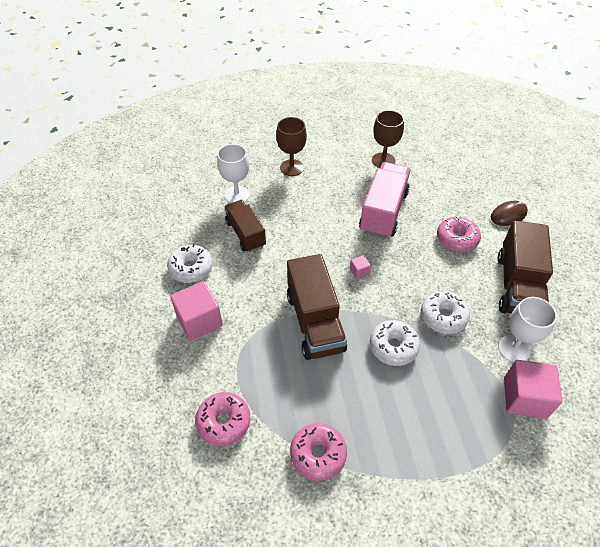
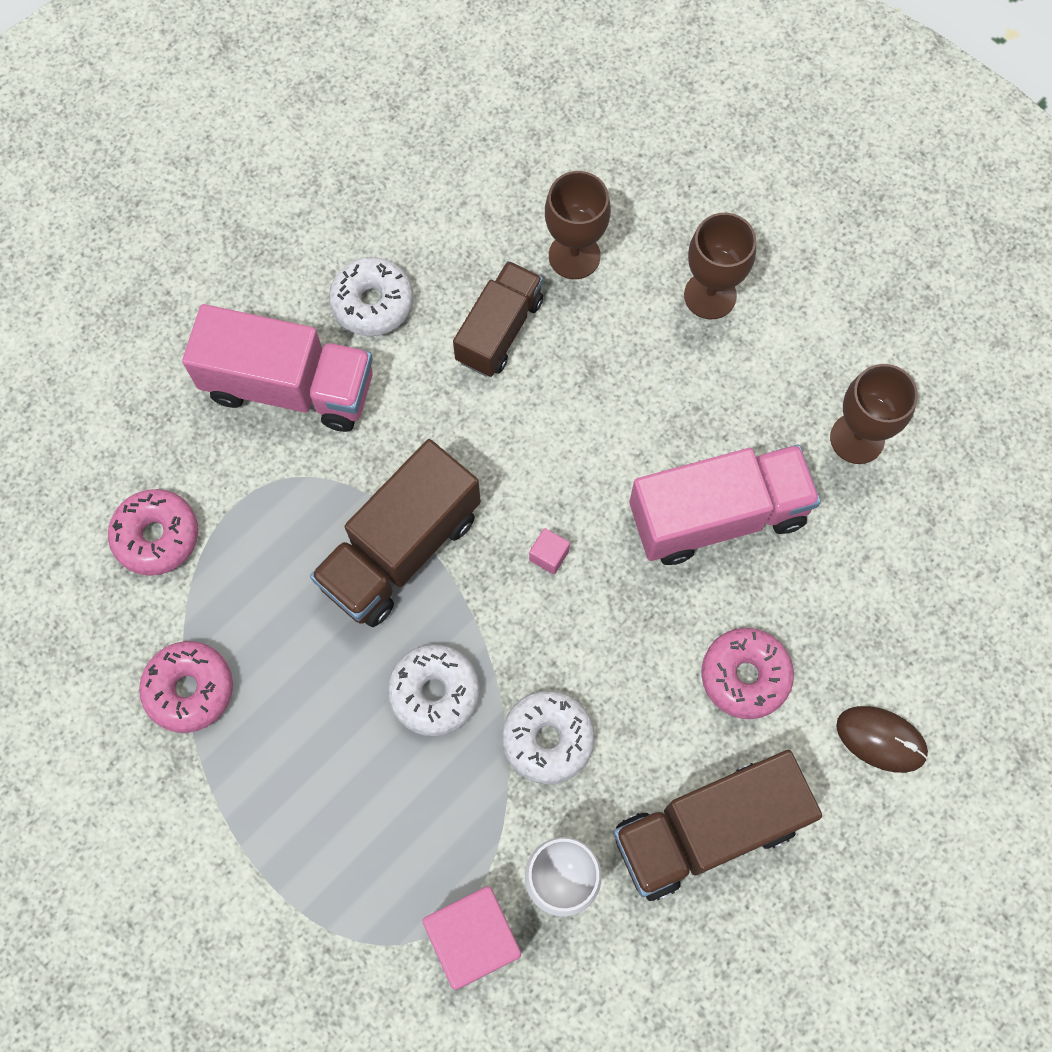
camera: 55 degrees right, 20 degrees up
pink cube [170,281,223,341] -> pink truck [182,304,373,432]
white goblet [217,144,250,203] -> brown goblet [545,171,611,279]

